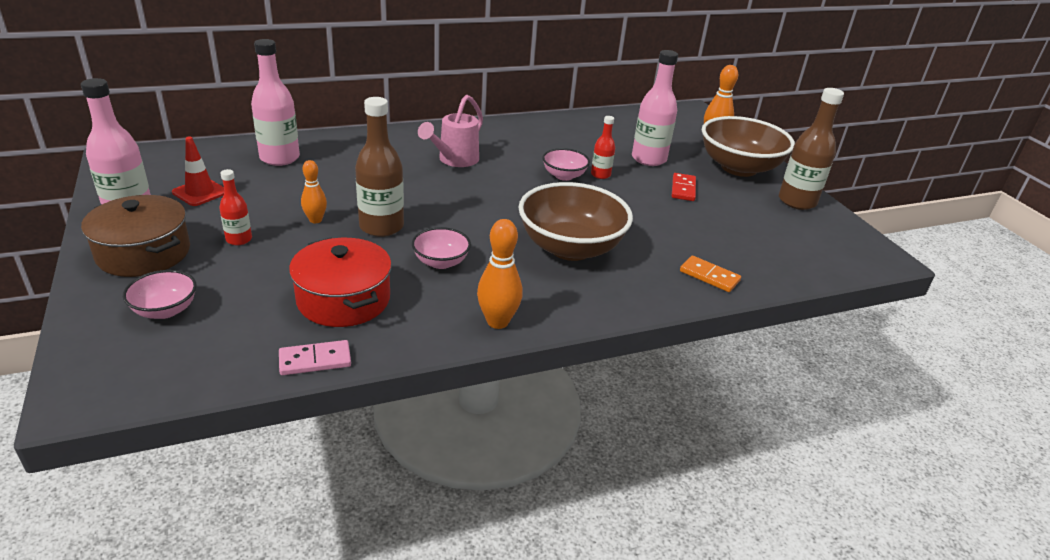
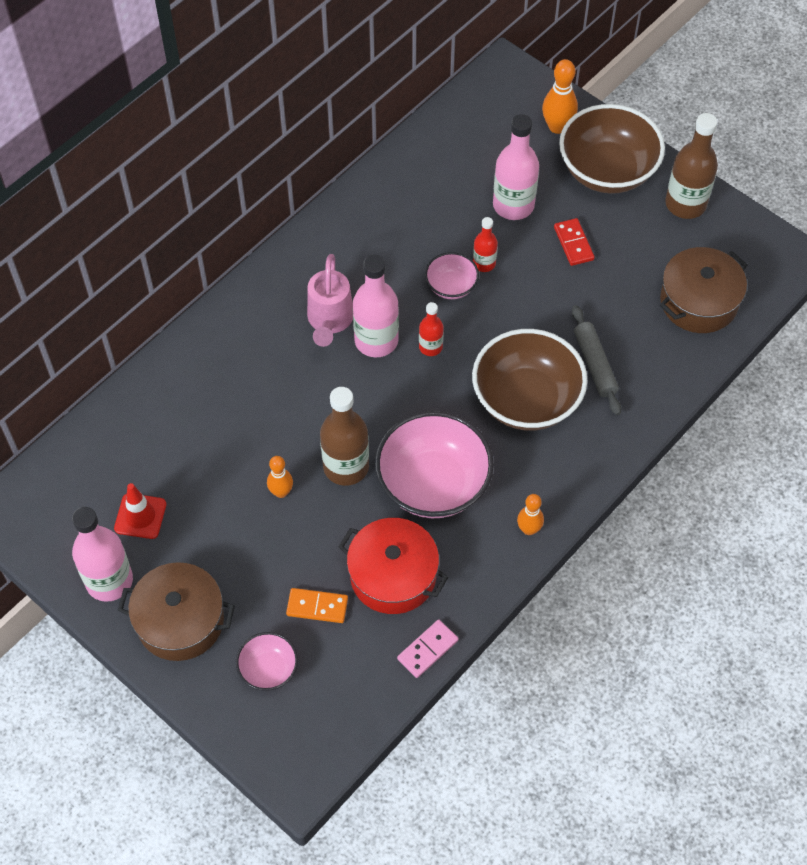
camera: 25 degrees left, 25 degrees up
red bottle [219,169,252,245] -> red bottle moved to [419,302,444,356]
pink bottle [251,39,300,166] -> pink bottle moved to [353,255,399,357]
pink bowl [412,227,471,269] -> pink bowl [375,411,494,518], size x2.01
orange bowling pin [477,219,523,329] -> orange bowling pin [517,494,544,535], size x0.65
orange domino [680,256,741,292] -> orange domino moved to [286,588,348,623]
none -> grey rolling pin [572,305,622,415]
none -> brown pot [660,247,747,333]

